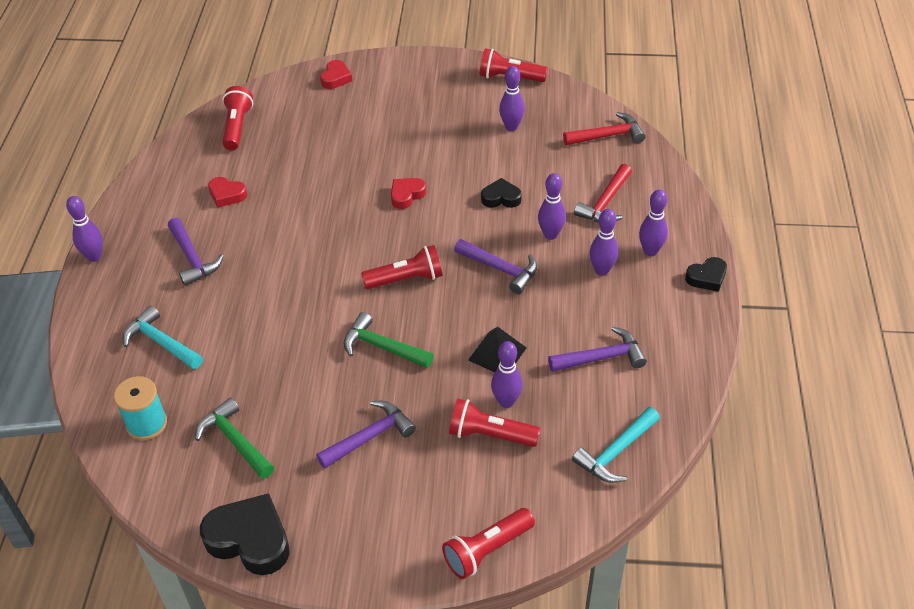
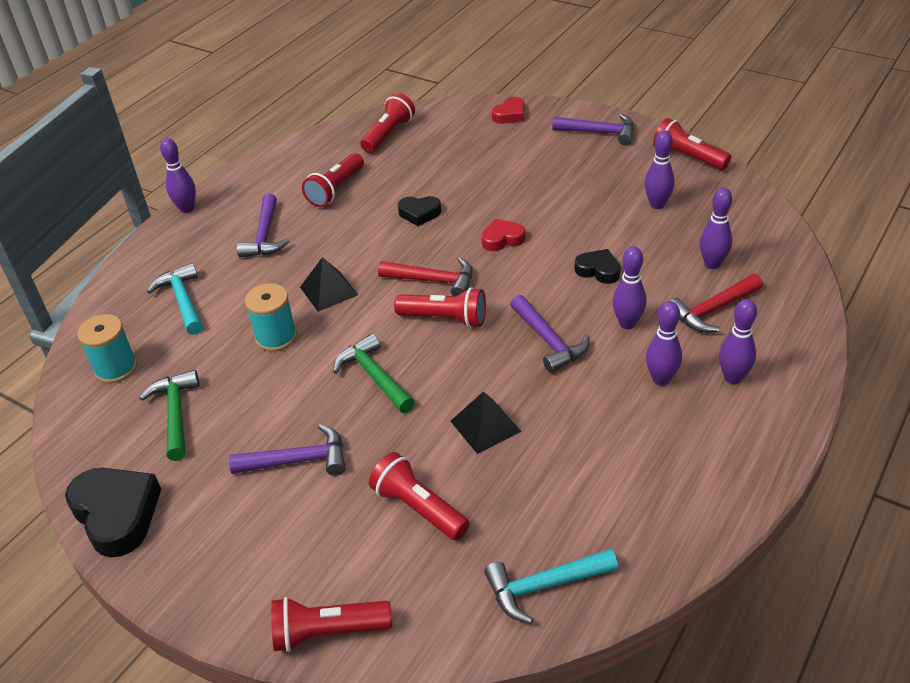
camera: 30 degrees right, 5 degrees down
red heart [208,177,247,208] -> red flashlight [302,153,364,207]
purple bowling pin [491,341,523,408] -> purple bowling pin moved to [700,188,732,269]
purple hammer [548,327,647,372] -> purple hammer moved to [552,114,634,145]
red hammer [563,112,645,145] -> red hammer moved to [378,257,473,296]
black heart [685,257,727,292] -> black heart moved to [398,196,441,226]
none -> turquoise spool [245,283,297,352]
none -> black pyramid [300,257,358,312]

